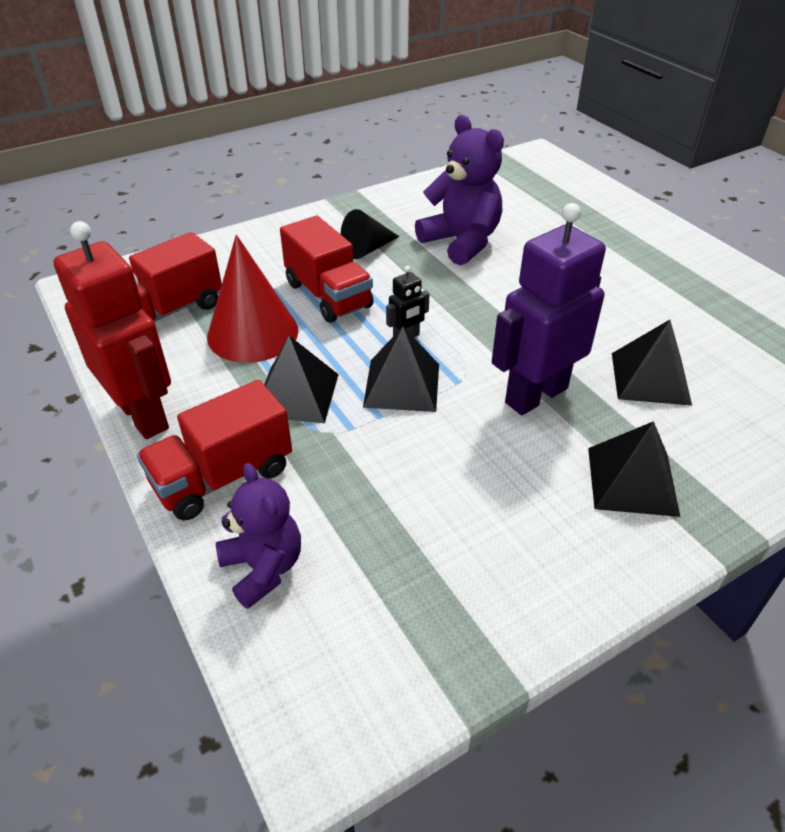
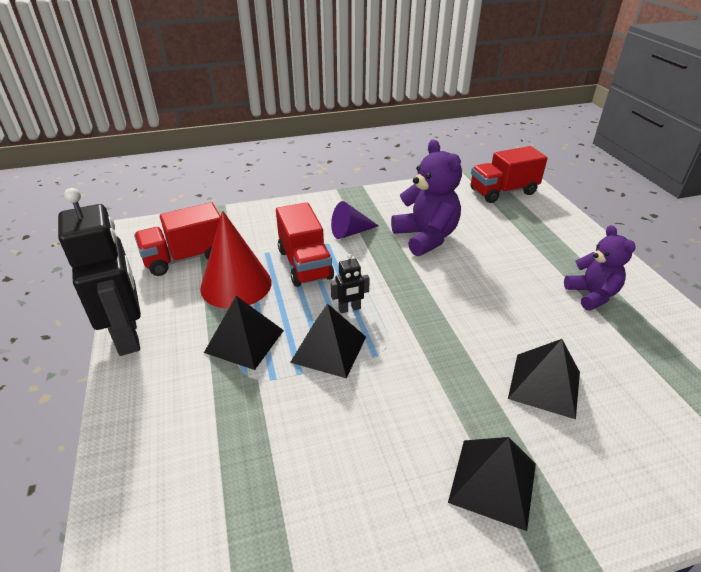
camera: 15 degrees right, 5 degrees down
red robot [53,221,171,439] -> black robot [58,188,141,356]
red truck [137,380,292,520] -> red truck moved to [471,146,548,203]
purple teddy bear [216,463,301,609] -> purple teddy bear moved to [564,225,635,311]
black cone [341,209,400,259] -> purple cone [331,201,379,239]
purple robot [492,203,606,415] -> none

